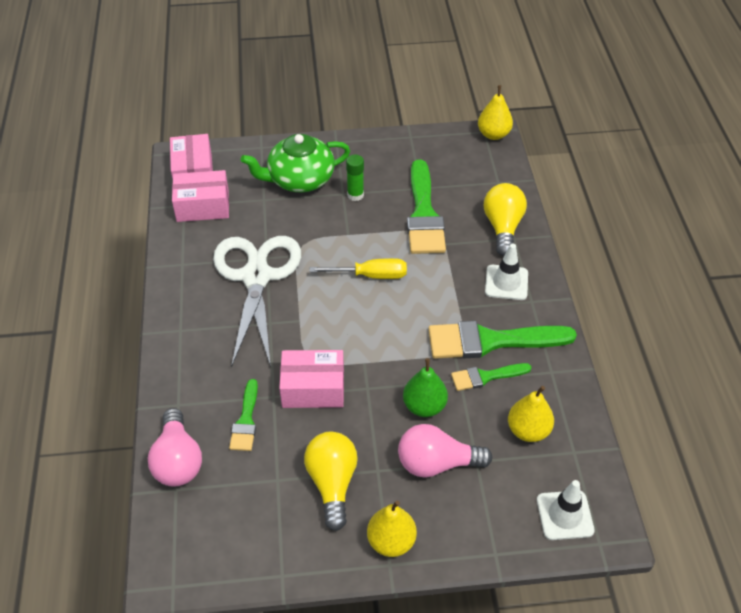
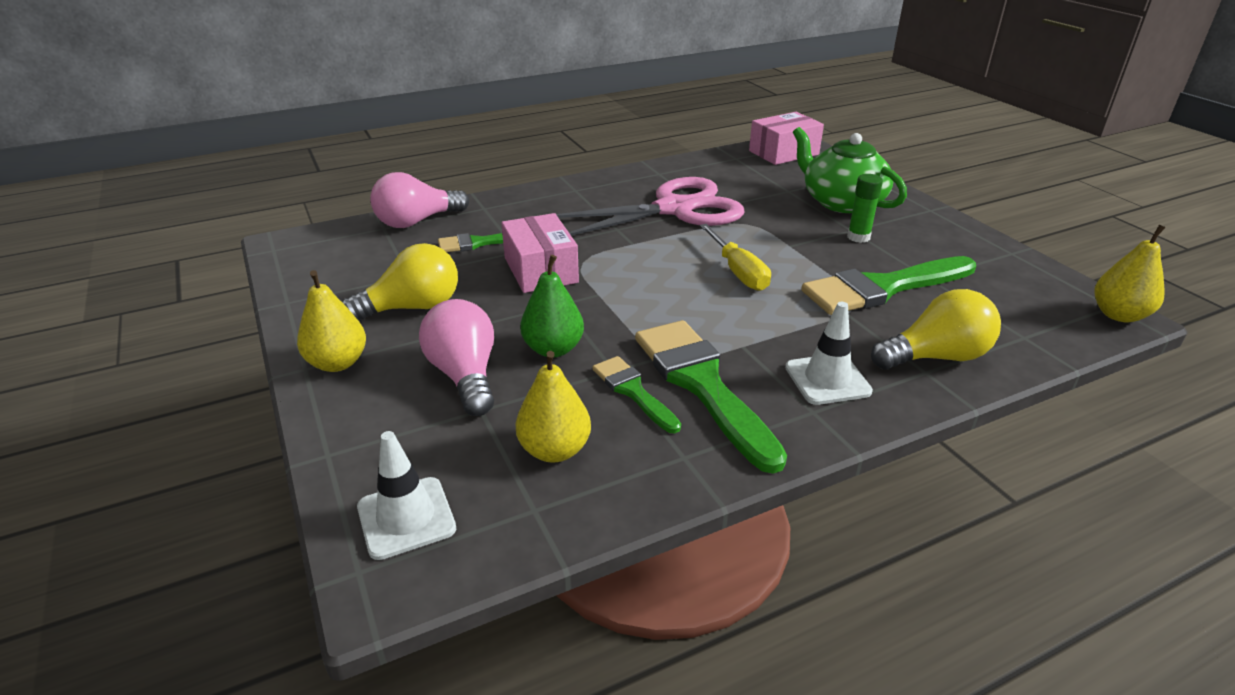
camera: 70 degrees right, 15 degrees down
pink box [172,170,229,222] -> none
white scissors [213,236,301,368] -> pink scissors [556,177,745,236]

